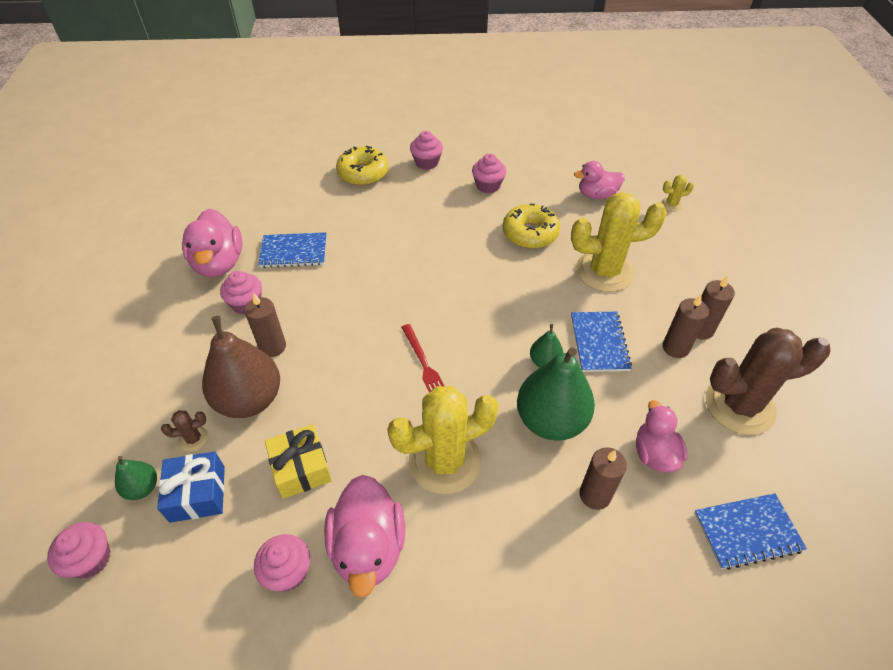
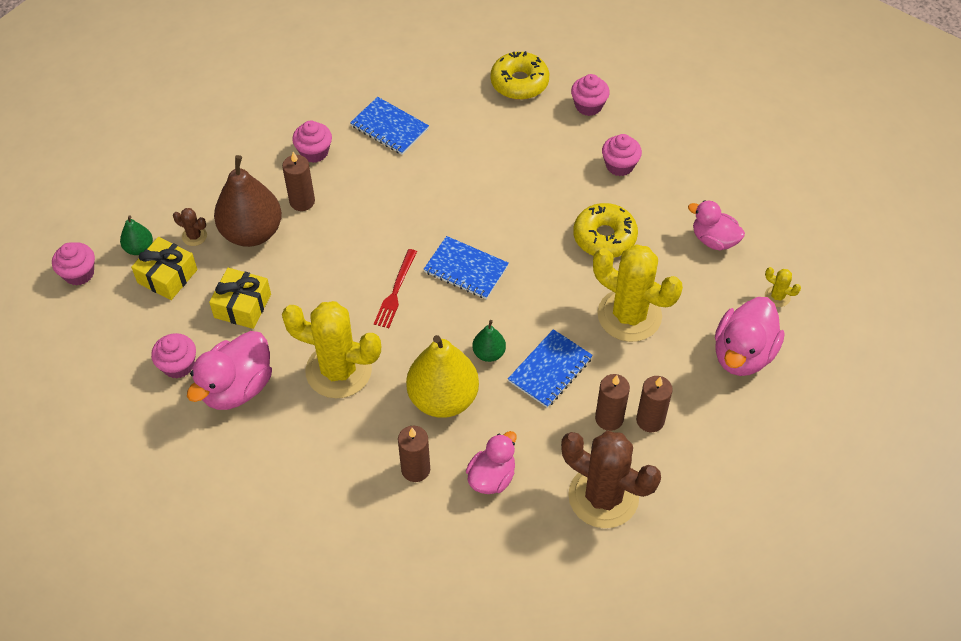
camera: 40 degrees right, 5 degrees up
blue gift [157,452,225,523] -> yellow gift [131,237,198,300]
pink duck [182,209,242,277] -> pink duck moved to [715,297,785,376]
green pear [517,347,595,441] -> yellow pear [406,335,479,418]
blue notebook [695,493,807,570] -> blue notebook moved to [423,236,509,299]

